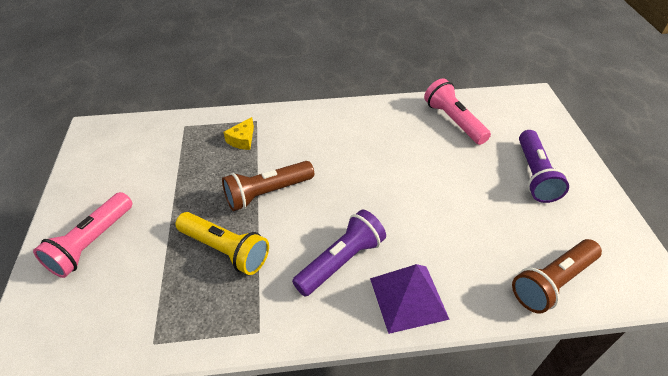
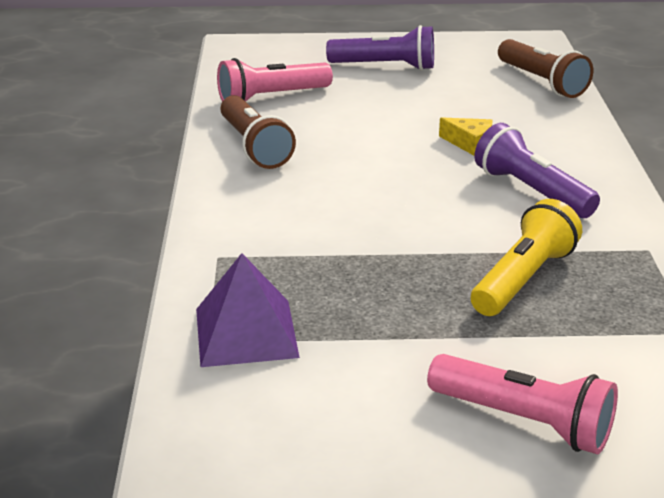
camera: 85 degrees left, 15 degrees down
brown flashlight [222,161,314,211] -> brown flashlight moved to [221,95,296,169]
yellow cheese [224,117,254,150] -> yellow cheese moved to [439,117,493,155]
purple pyramid [370,264,450,334] -> purple pyramid moved to [196,253,300,367]

